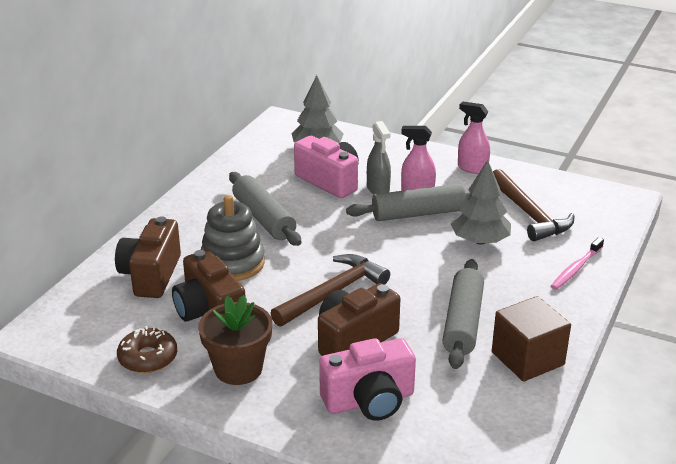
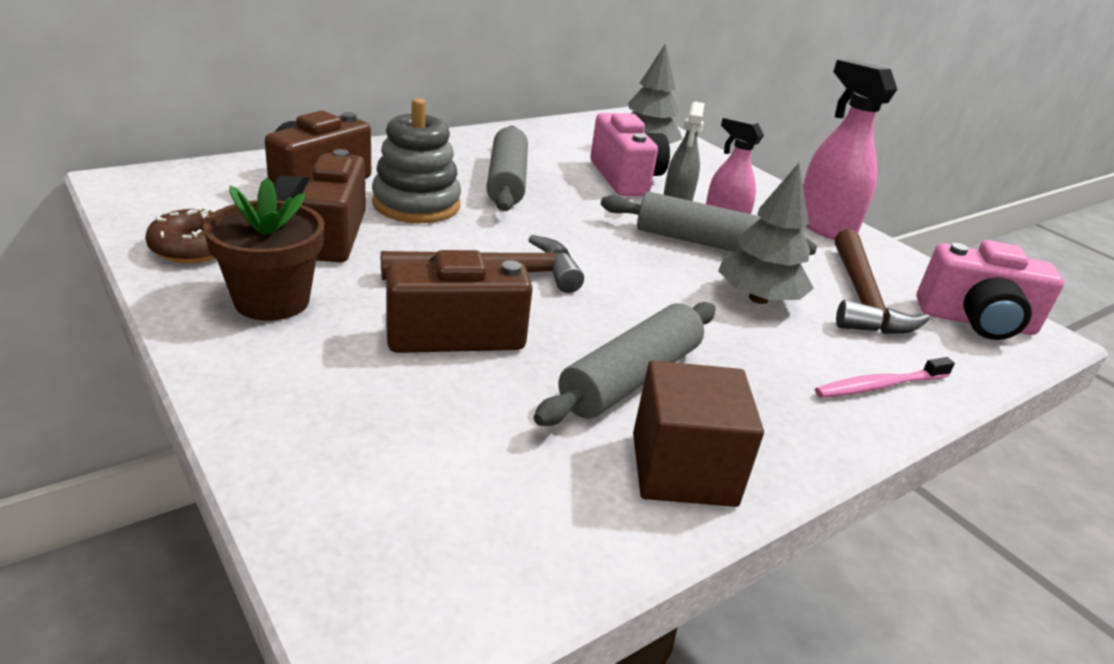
camera: 25 degrees right, 0 degrees up
pink camera [319,338,416,421] -> pink camera moved to [916,240,1064,340]
pink spray bottle [458,102,490,174] -> pink spray bottle [803,59,898,240], size x1.56

